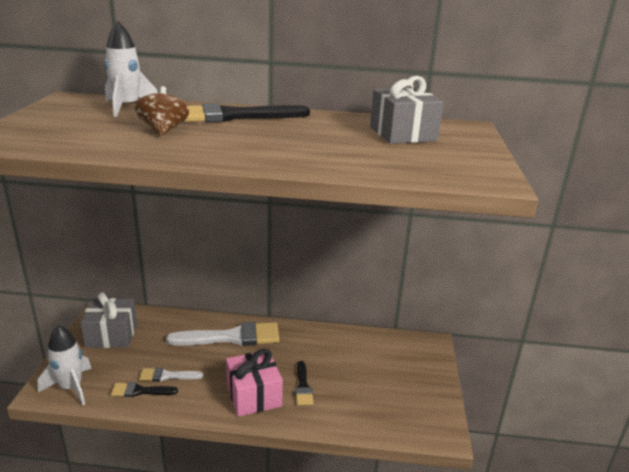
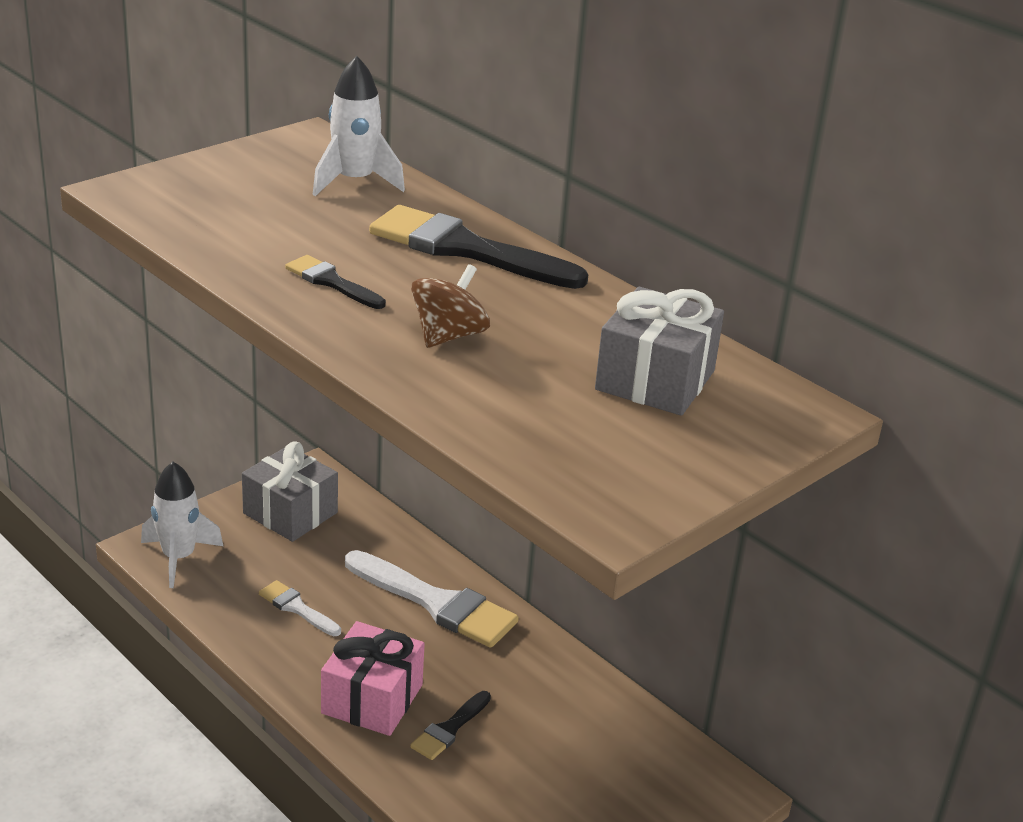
camera: 40 degrees right, 5 degrees up
black brush [111,382,178,397] -> black brush moved to [285,255,386,309]
brown spinning top [135,86,189,136] -> brown spinning top moved to [411,264,490,348]

